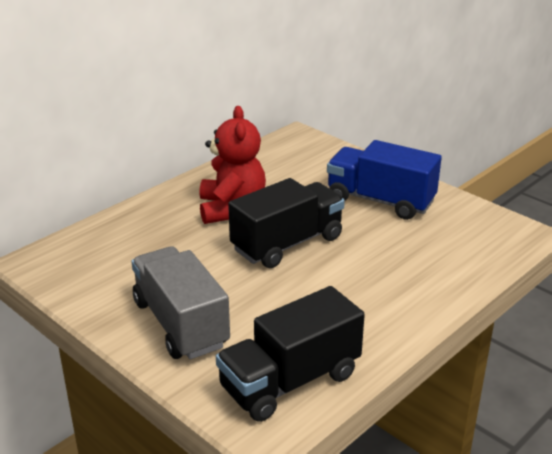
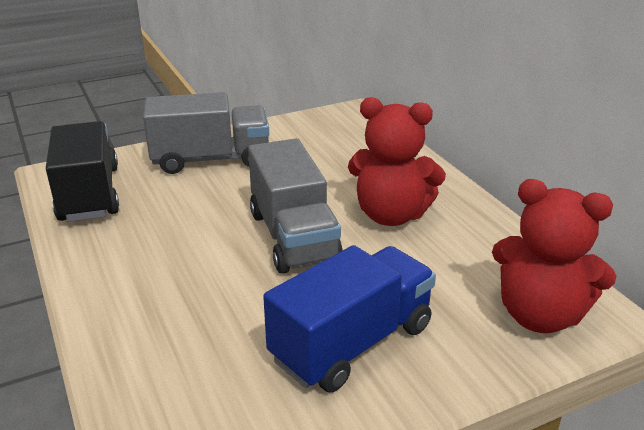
camera: 110 degrees right, 0 degrees up
black truck [228,178,345,268] -> grey truck [248,138,343,274]
none -> red teddy bear [492,179,616,333]

